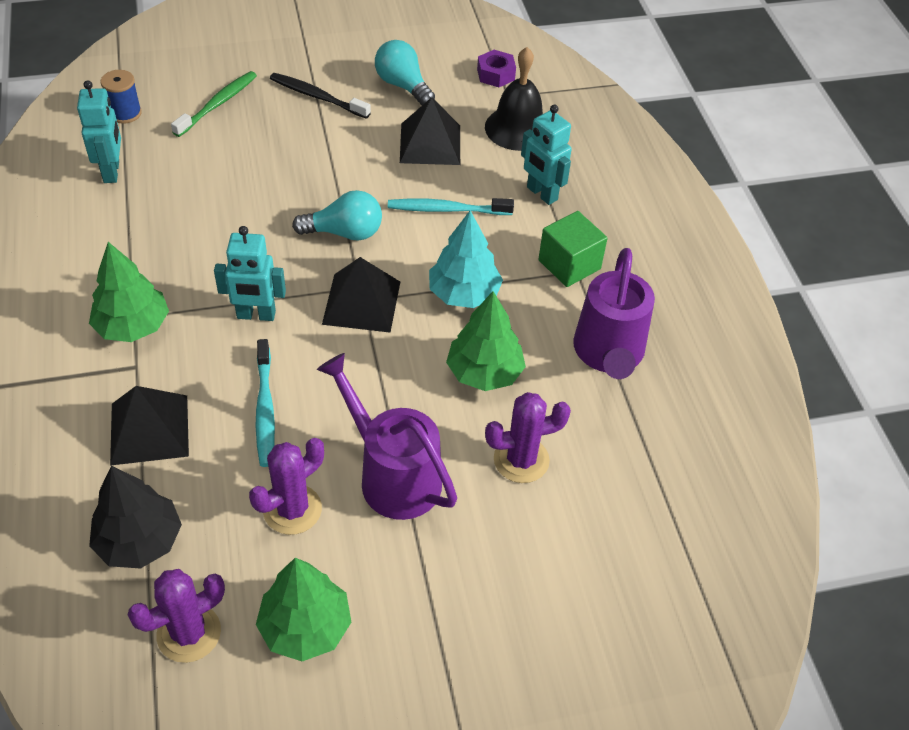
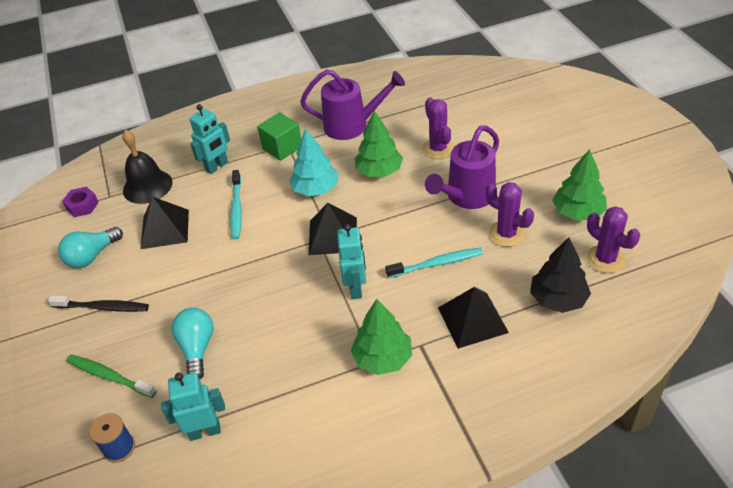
camera: 90 degrees left, 5 degrees down
black toothbrush [270,73,371,119] -> black toothbrush turned 105 degrees counterclockwise [48,295,149,312]
turquoise light bulb [292,190,382,241] -> turquoise light bulb moved to [172,308,214,379]

